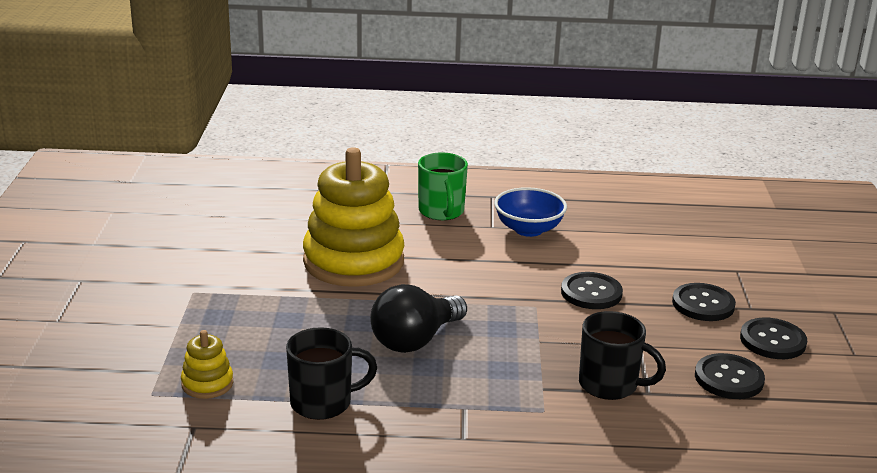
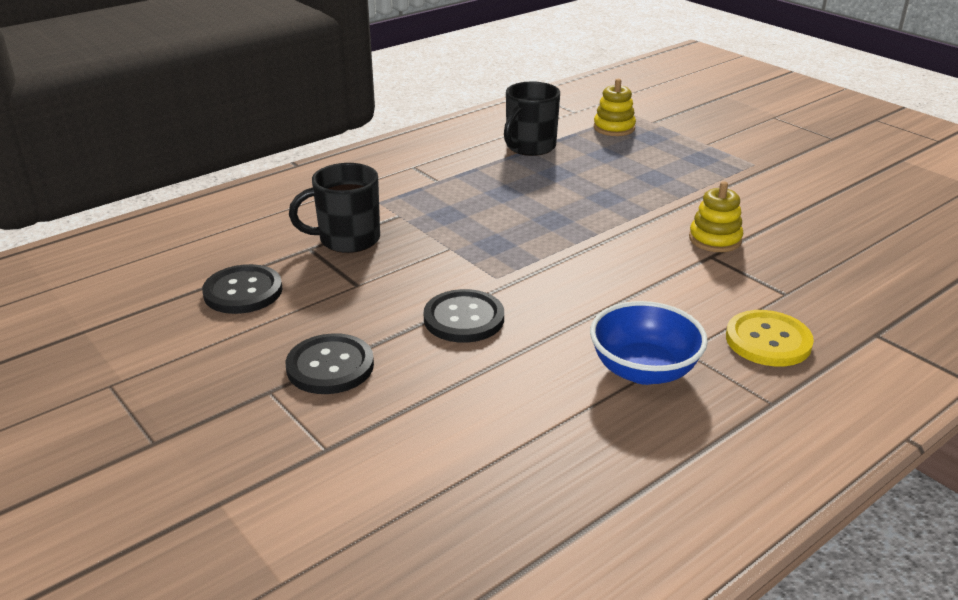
camera: 140 degrees right, 5 degrees up
yellow stacking toy [303,147,404,287] -> yellow stacking toy [689,181,743,252], size x0.43
black light bulb [370,284,467,353] -> none
green mug [418,153,468,220] -> yellow button [726,310,814,367]
black button [740,318,807,359] -> none

